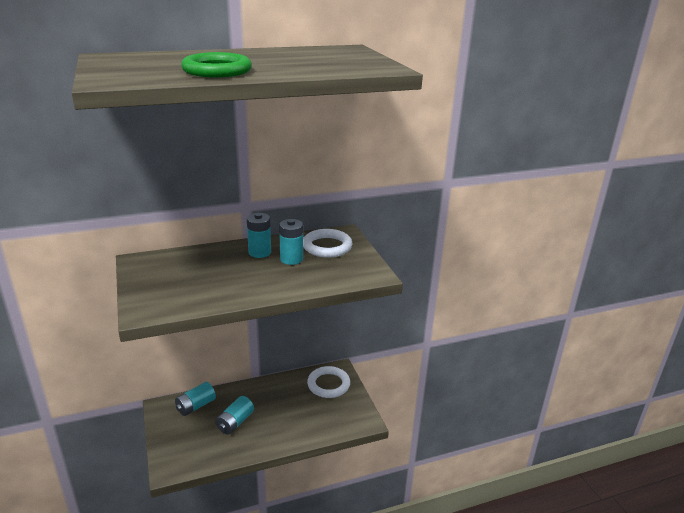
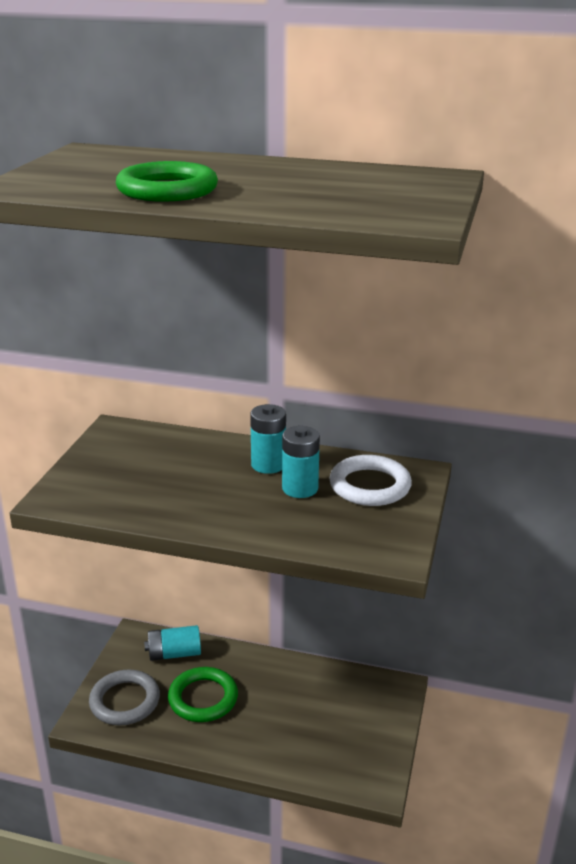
camera: 35 degrees right, 0 degrees up
turquoise battery [215,396,254,435] -> green ring [168,667,238,722]
white ring [307,366,350,398] -> none
none -> grey ring [89,669,160,725]

